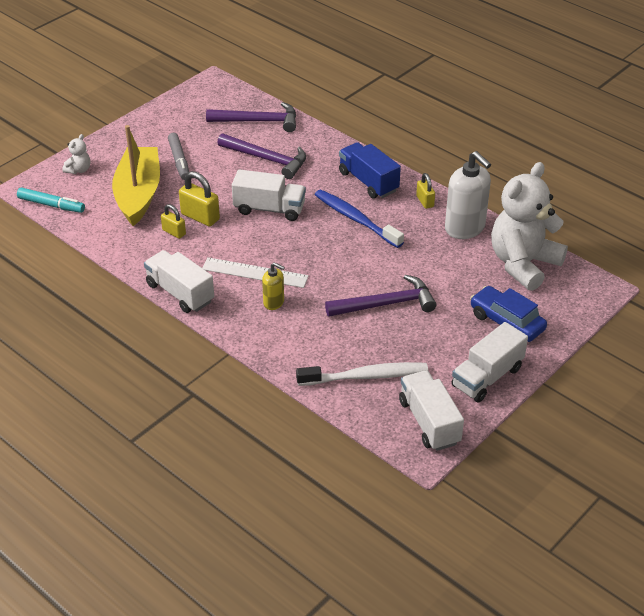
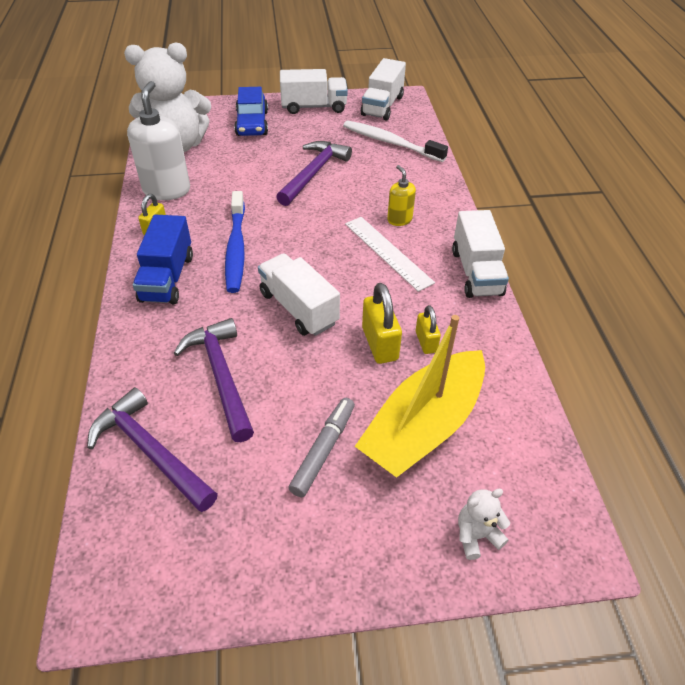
camera: 140 degrees left, 5 degrees up
turquoise marker [17,188,85,213] -> none
purple hammer [325,275,437,317] -> purple hammer turned 90 degrees clockwise [276,141,352,206]

